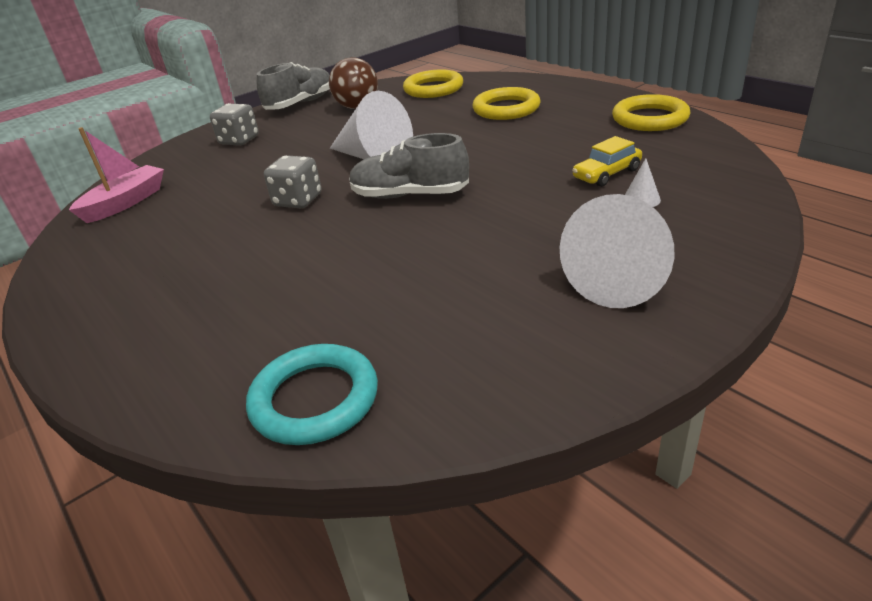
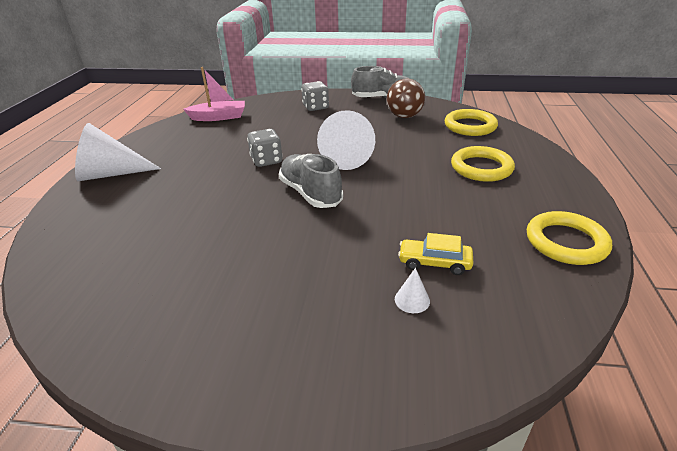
camera: 45 degrees right, 0 degrees up
turquoise ring [246,344,378,445] -> none
white cone [560,194,674,308] -> white cone moved to [75,123,161,181]

